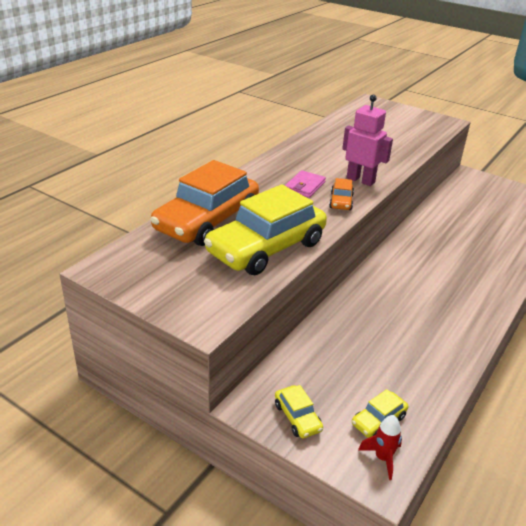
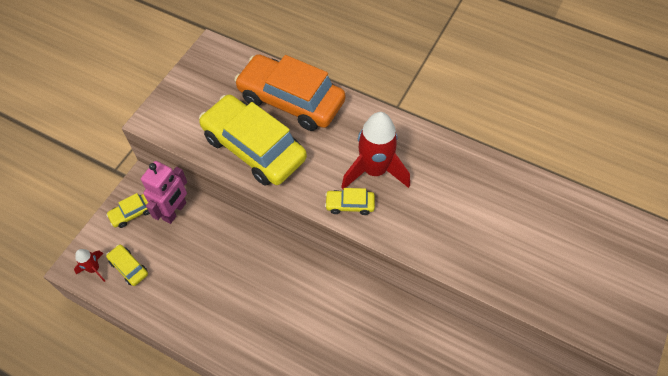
camera: 85 degrees right, 25 degrees up
pink wallet [285,170,326,198] -> red rocket [341,112,410,189]
orange car [329,178,354,210] -> yellow car [325,188,375,215]
pink robot [342,95,393,186] -> pink robot moved to [141,161,187,224]

